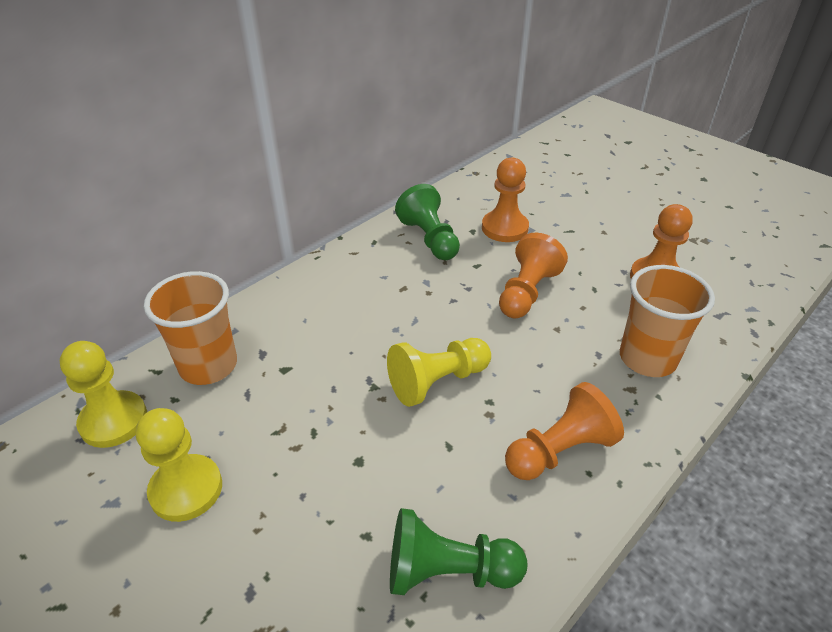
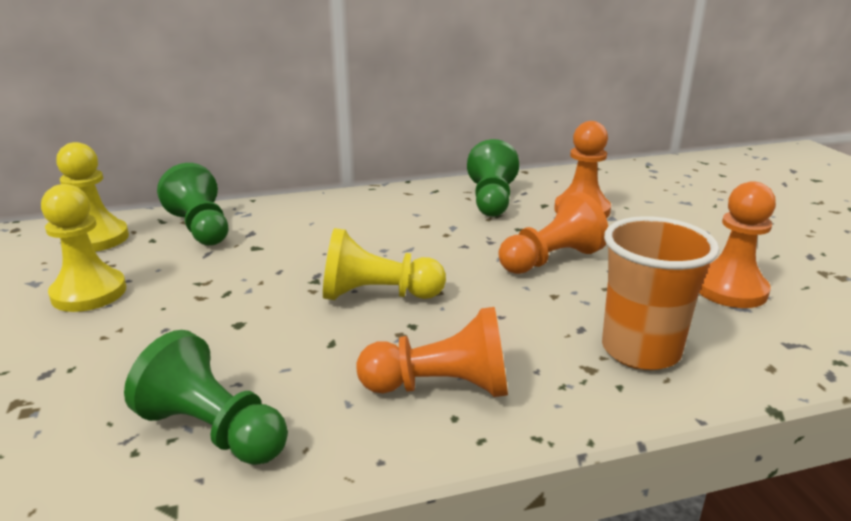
camera: 30 degrees right, 15 degrees down
orange cup [144,271,237,385] -> green pawn [157,163,229,246]

